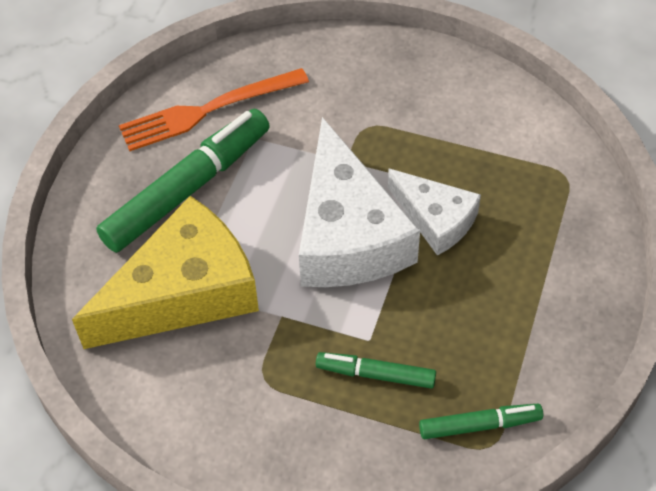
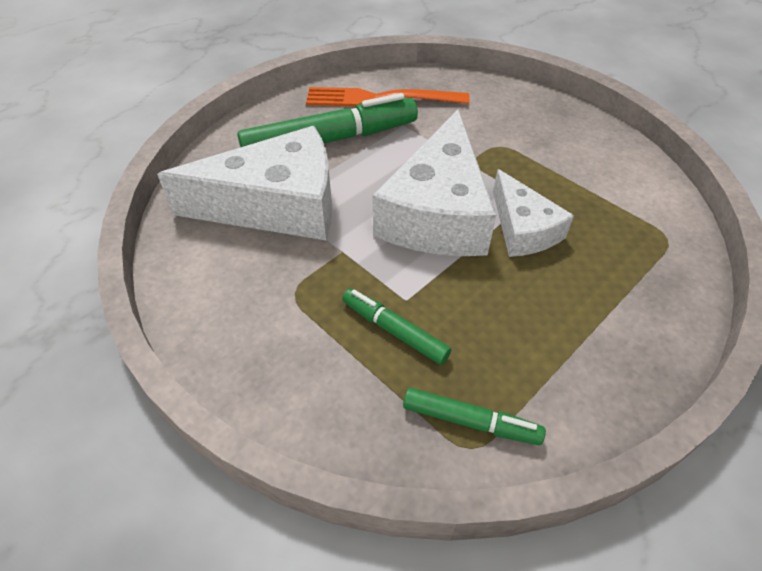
camera: 25 degrees right, 5 degrees down
yellow cheese [72,196,259,349] -> white cheese [157,126,332,240]

